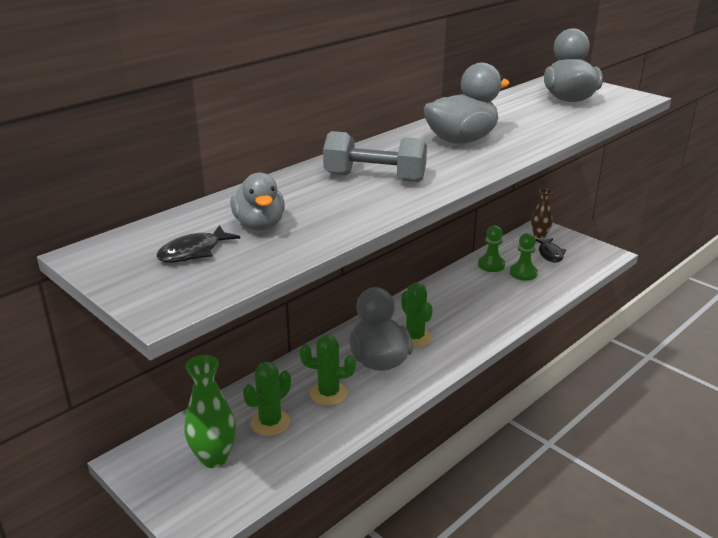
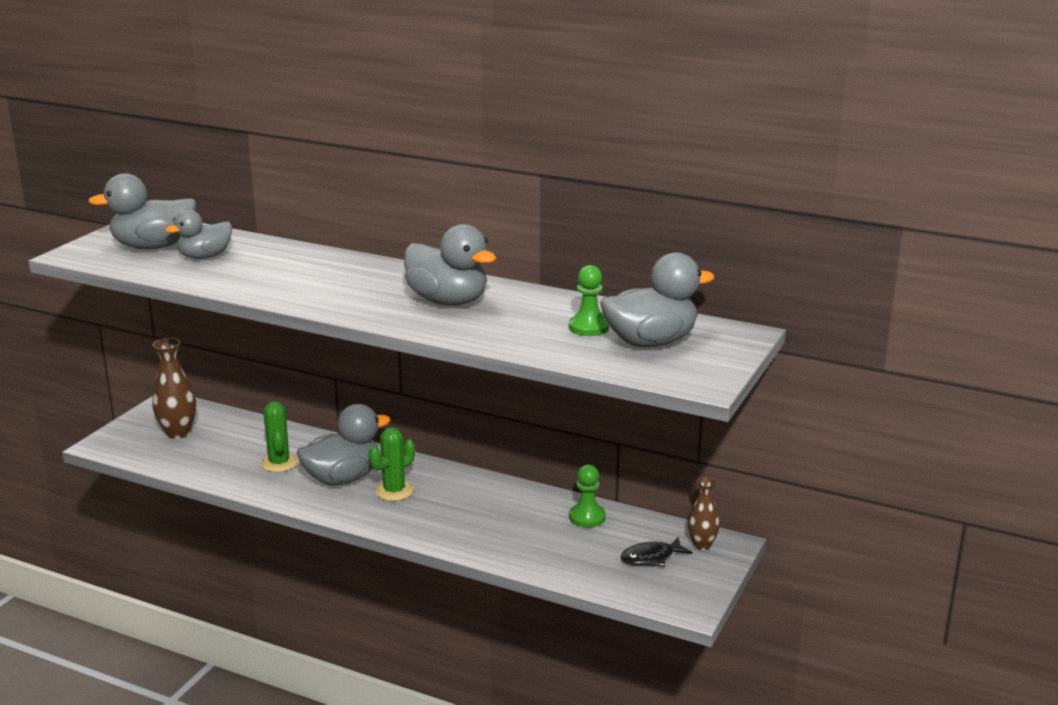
camera: 70 degrees right, 5 degrees down
black fish [156,225,240,262] -> grey duck [88,173,196,249]
green vase [184,355,236,468] -> brown vase [152,338,196,439]
green cactus [243,362,291,436] -> none
grey dumbbell [323,131,427,182] -> none
green pawn [510,233,538,281] -> green pawn moved to [569,265,609,336]

